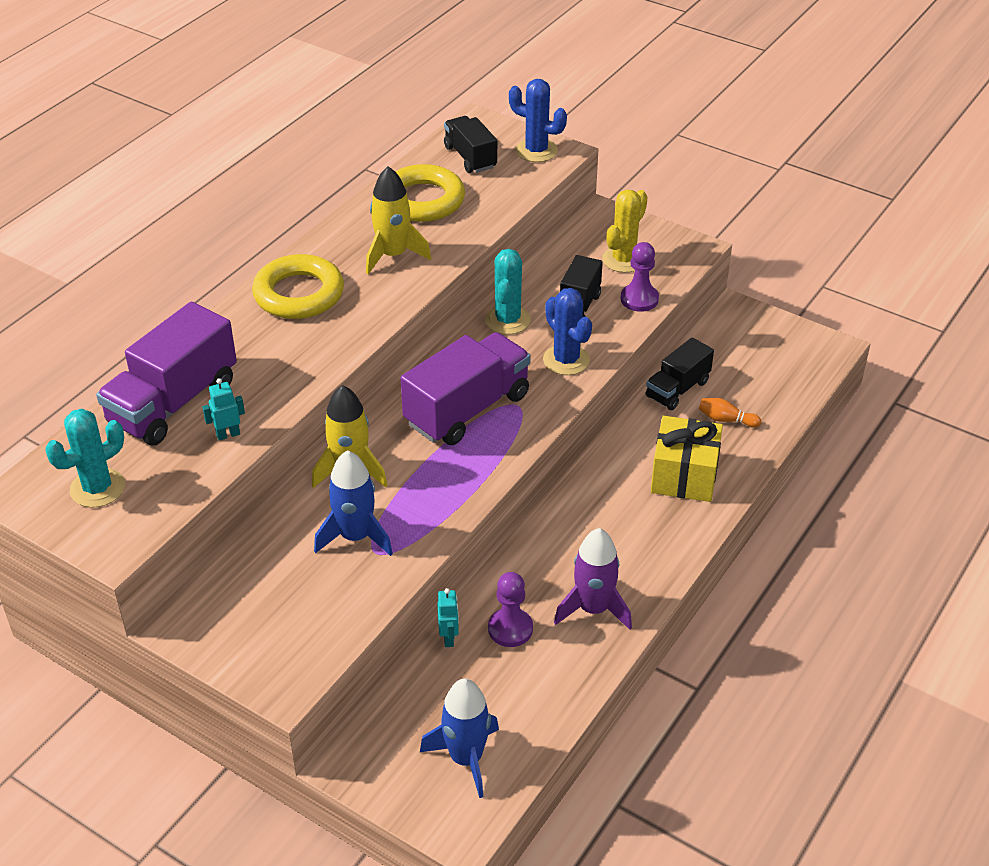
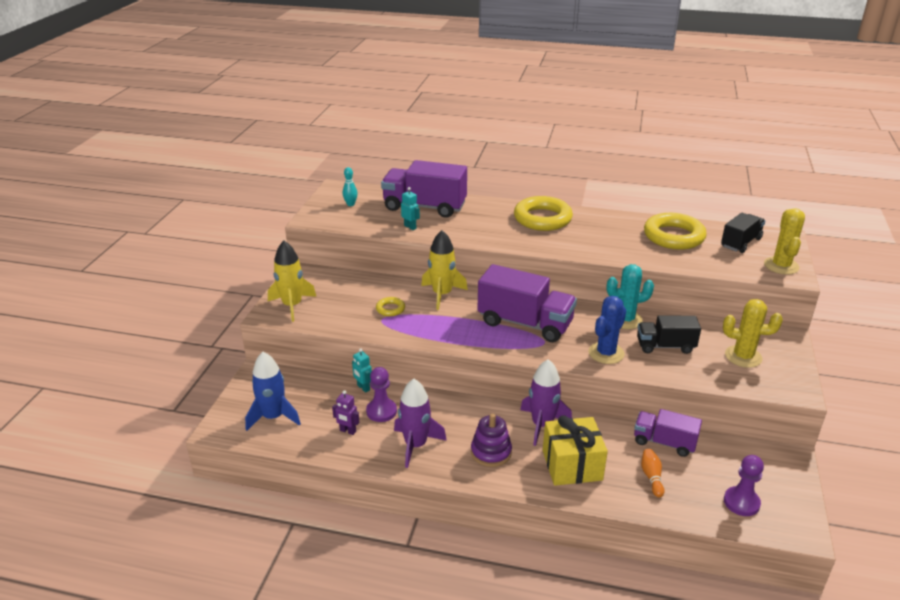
camera: 70 degrees right, 10 degrees down
turquoise cactus [45,409,125,508] -> turquoise bowling pin [343,167,358,206]
blue rocket [314,450,393,556] -> yellow ring [376,297,405,316]
yellow rocket [366,166,431,274] -> yellow rocket moved to [268,241,316,322]
turquoise robot [437,588,459,647] -> turquoise robot turned 75 degrees clockwise [352,348,372,393]
blue cactus [509,79,567,162] -> yellow cactus [764,208,805,275]
purple pawn [620,242,659,312] -> purple pawn moved to [724,455,764,516]
black truck [646,337,714,410] -> purple truck [634,409,702,457]
none -> purple robot [332,390,359,435]
none -> purple stacking toy [471,414,512,467]
none -> purple rocket [520,359,572,446]

